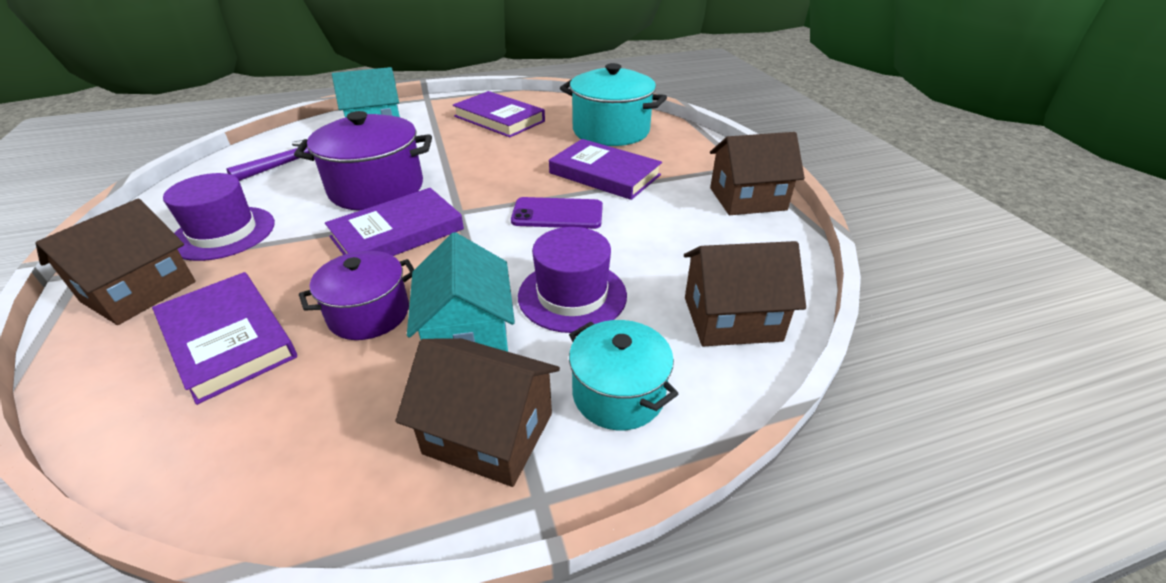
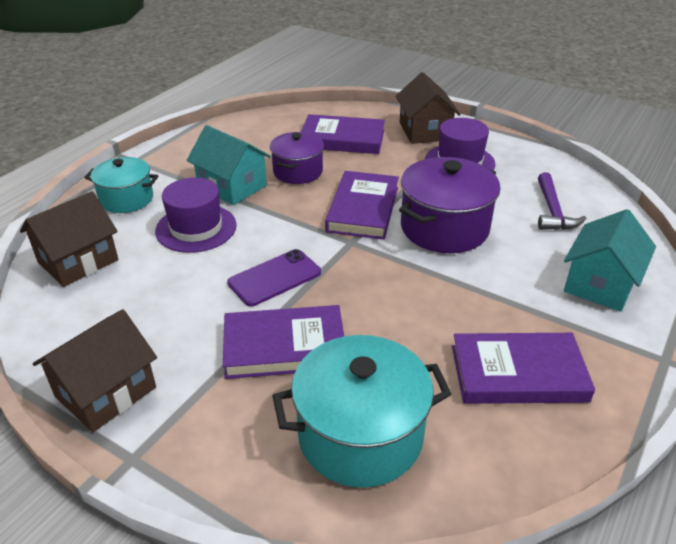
camera: 140 degrees right, 0 degrees up
brown house [395,338,560,487] -> none

